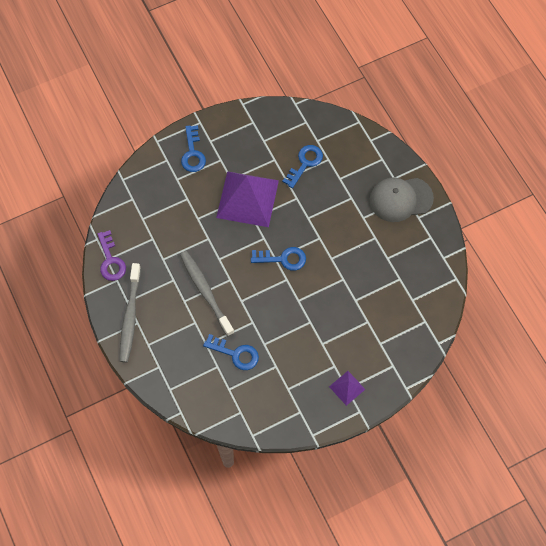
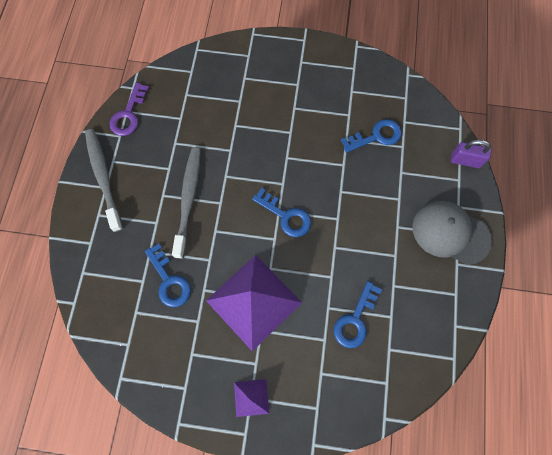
camera: 35 degrees right, 5 degrees up
grey toothbrush [120,263,141,363] -> grey toothbrush turned 120 degrees clockwise [85,129,123,232]
blue key [181,125,206,172] -> blue key moved to [334,281,382,348]
purple pyramid [216,171,279,227] -> purple pyramid moved to [206,255,302,351]
none -> purple padlock [451,140,491,168]

